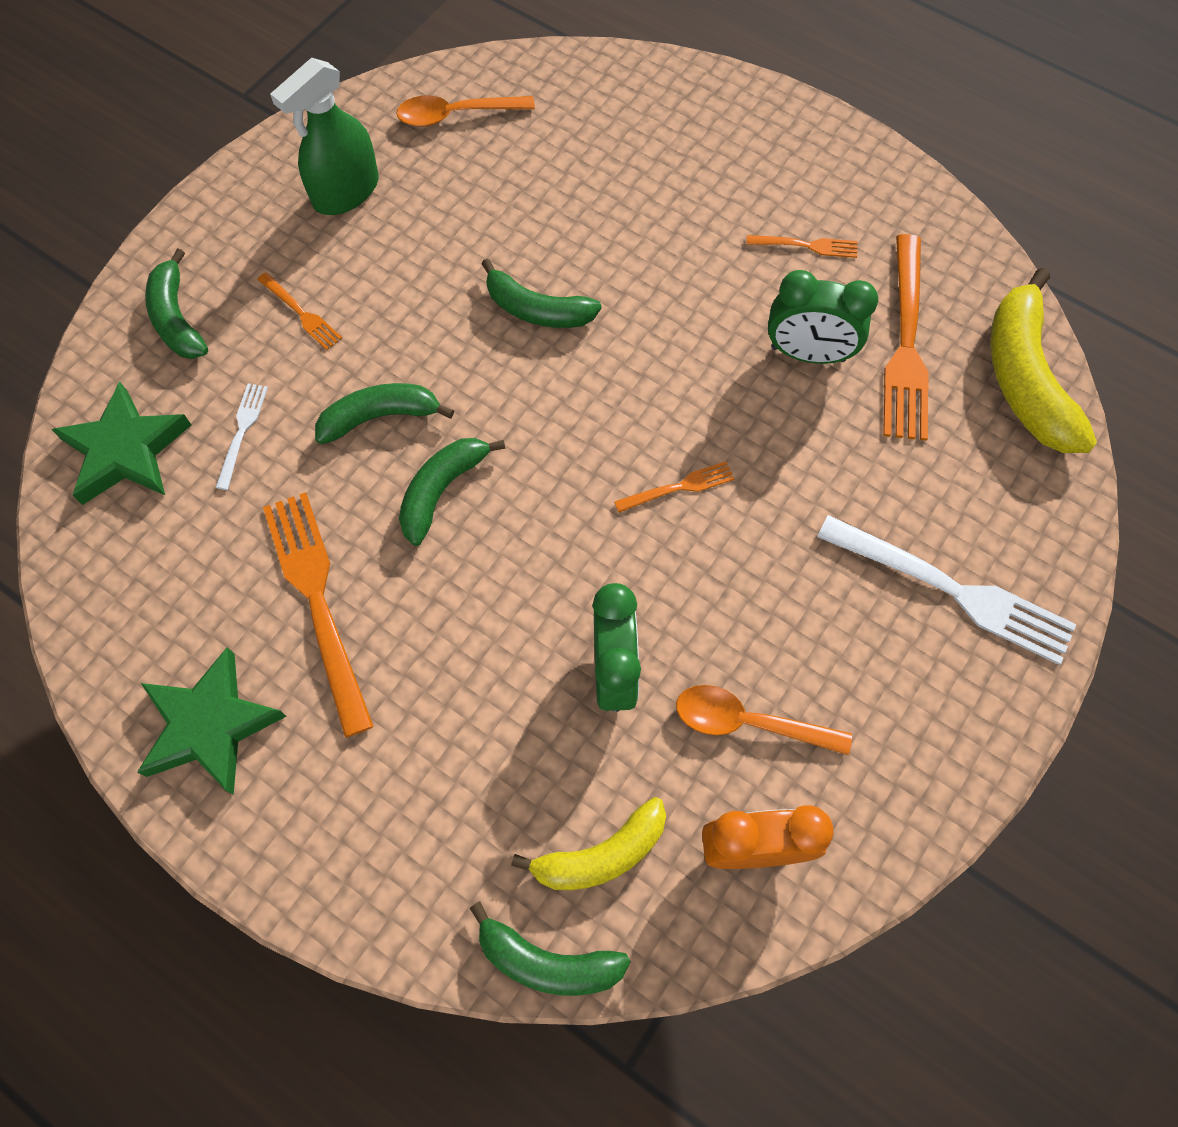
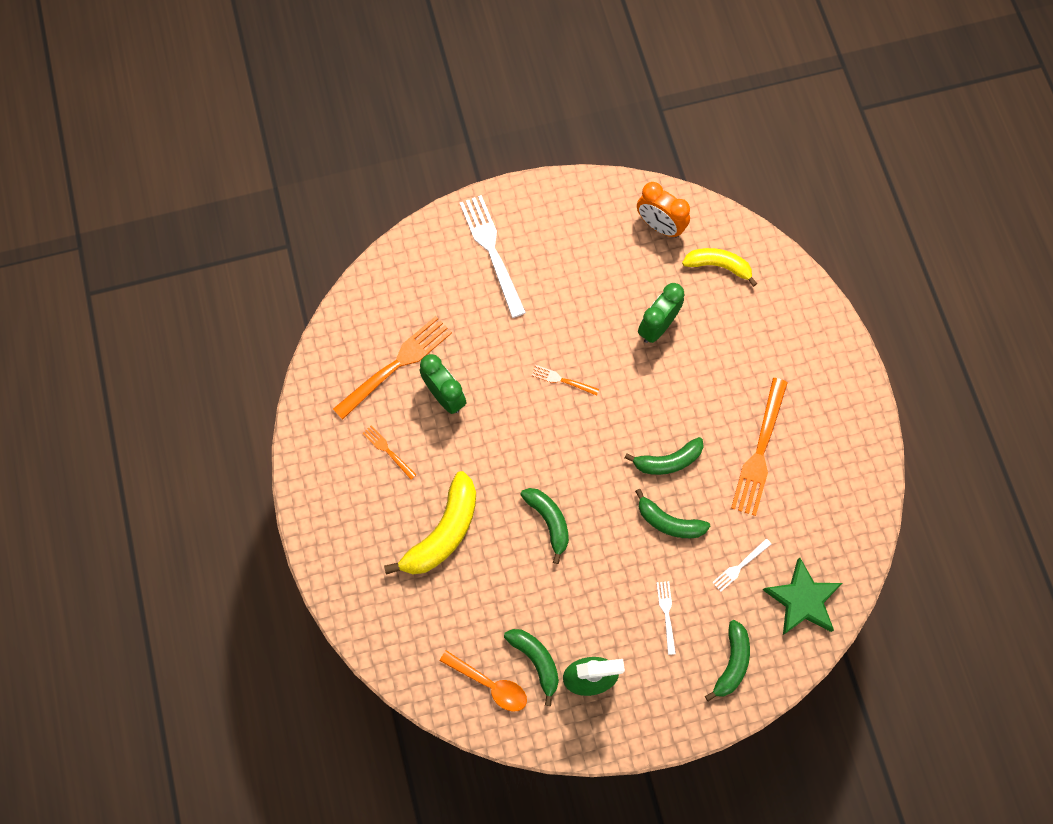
camera: 140 degrees left, 5 degrees up
green star [137,647,287,795] -> none
orange fork [257,272,342,350] -> white fork [657,581,676,655]
green banana [470,901,631,996] -> green banana moved to [504,629,559,706]
orange spoon [676,685,852,755] -> none
yellow banana [990,268,1097,453] -> yellow banana moved to [384,471,476,575]

